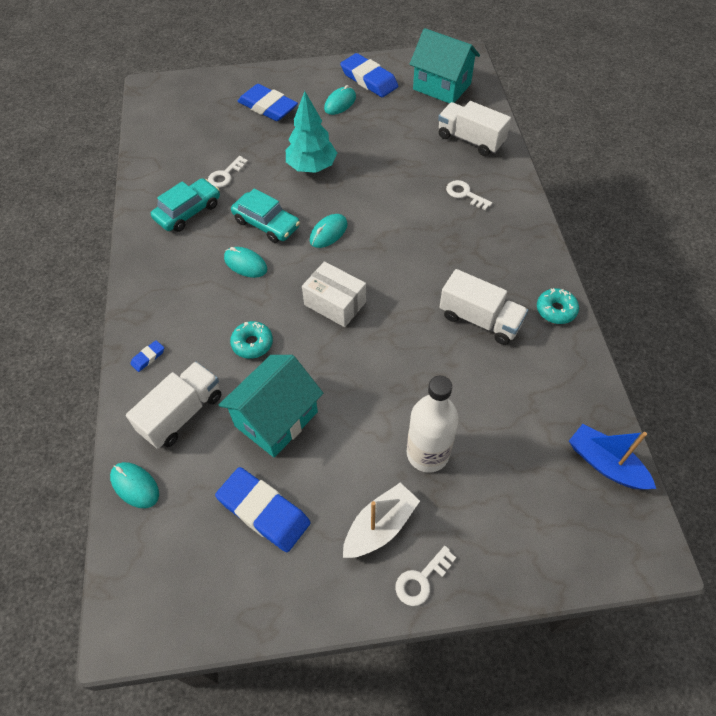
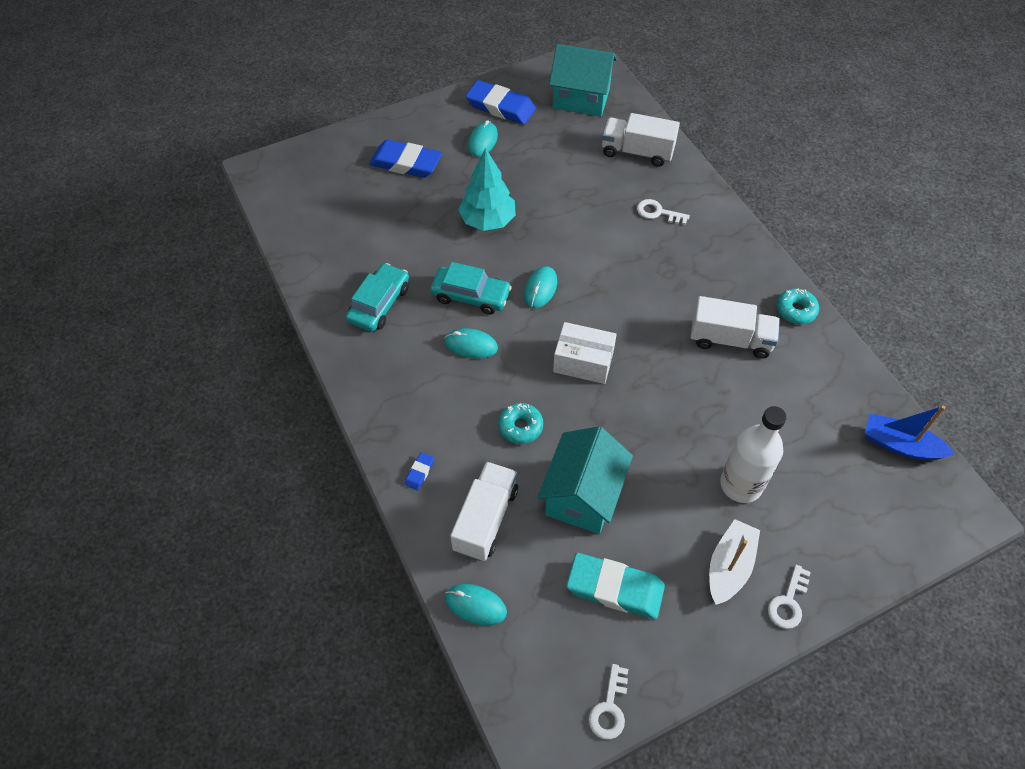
camera: 20 degrees left, 0 degrees up
white key [208,156,248,188] -> white key moved to [589,664,628,739]
blue eraser [215,467,311,552] -> turquoise eraser [566,553,665,619]

